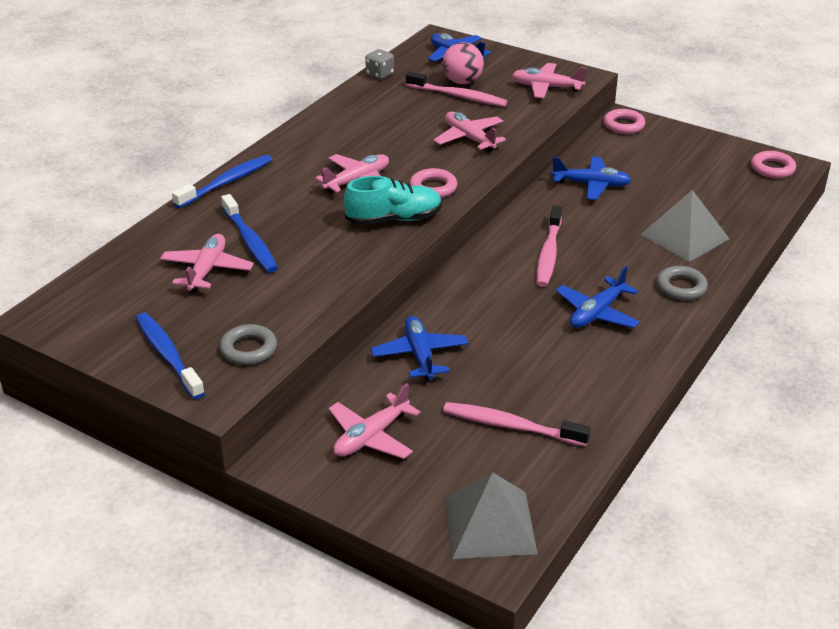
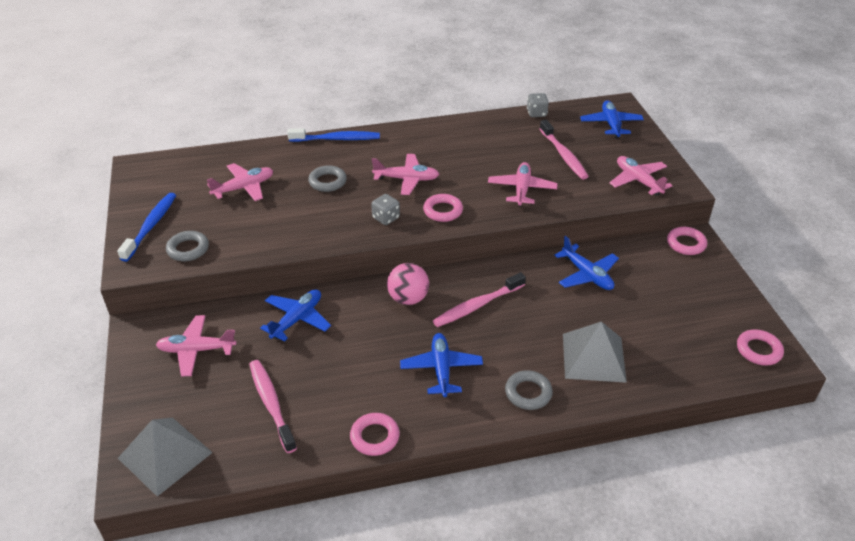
camera: 45 degrees right, 5 degrees up
blue toothbrush [221,194,278,273] -> none
turquoise shoe [344,176,442,225] -> grey dice [371,194,400,225]
pink ball [442,42,484,84] -> pink ball moved to [387,263,429,305]
blue plane [556,266,640,328] -> blue plane turned 90 degrees clockwise [400,333,483,397]
none -> grey ring [308,166,347,192]
none -> pink ring [350,413,400,456]

